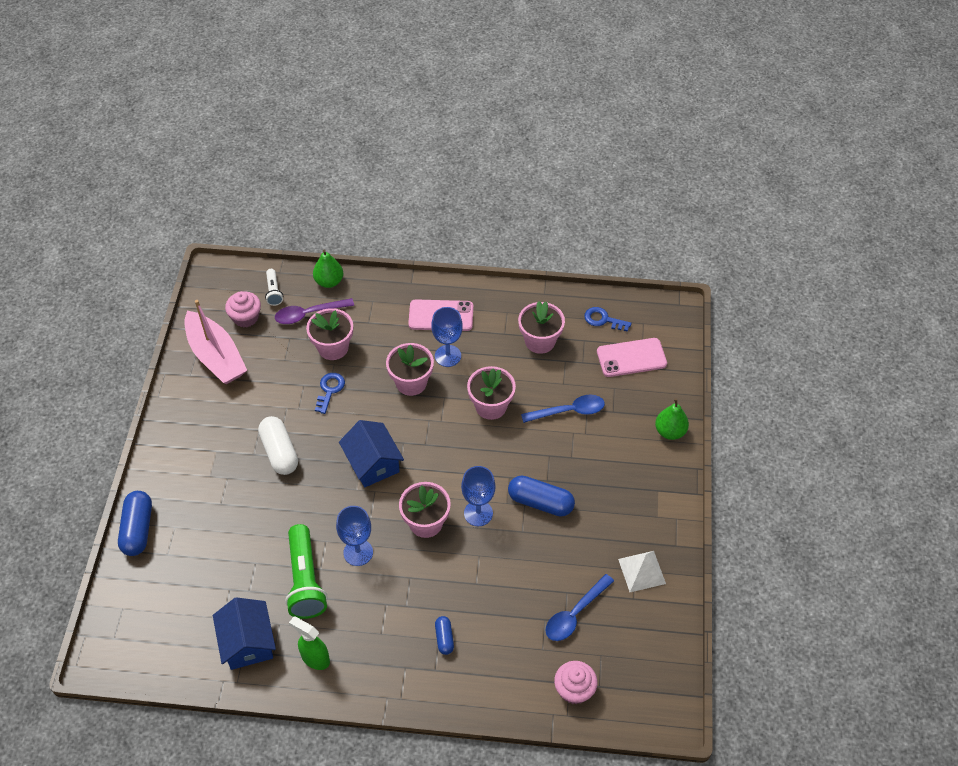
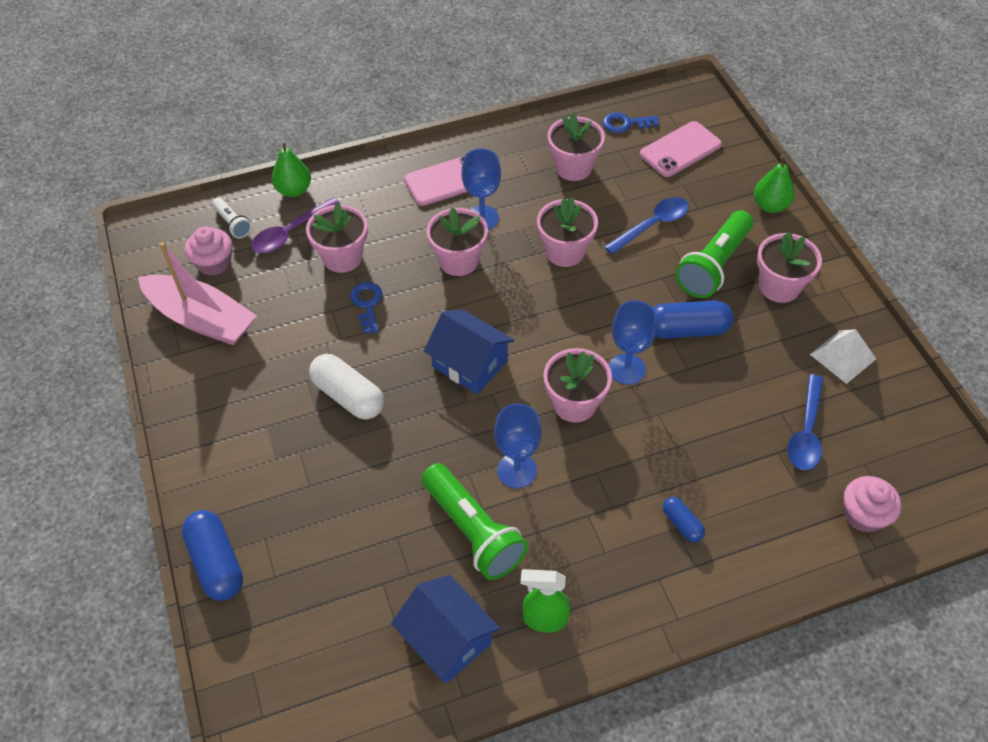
camera: 25 degrees left, 0 degrees up
none -> green flashlight [675,210,753,298]
none -> pink flower pot [757,231,822,303]

